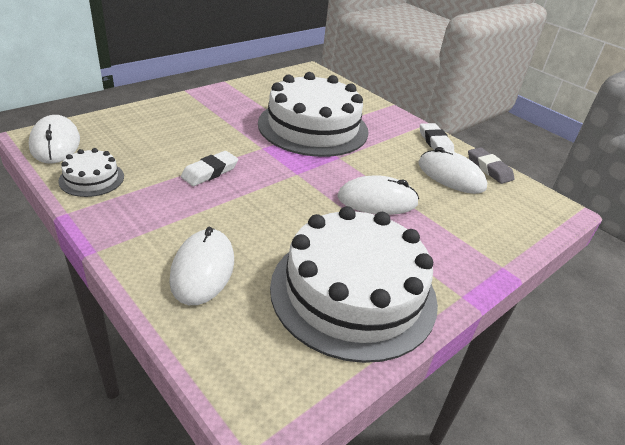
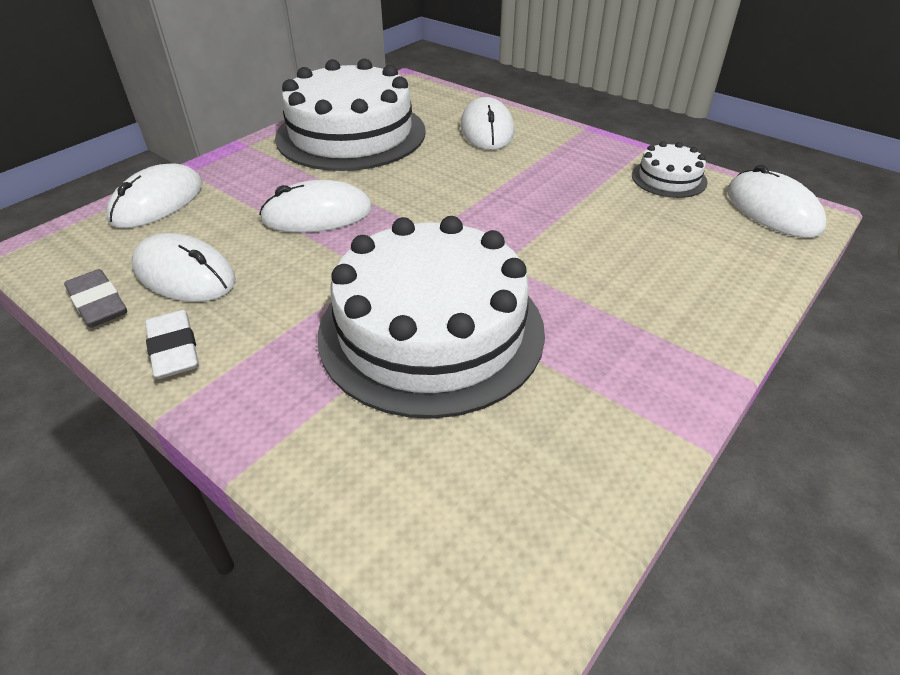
camera: 175 degrees right, 5 degrees up
white eraser [181,151,238,186] -> none
none -> white mouse [106,163,203,228]

